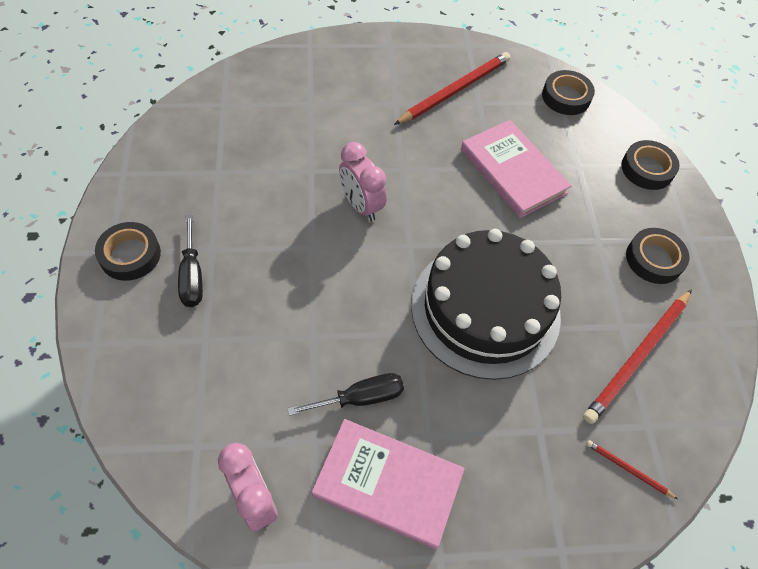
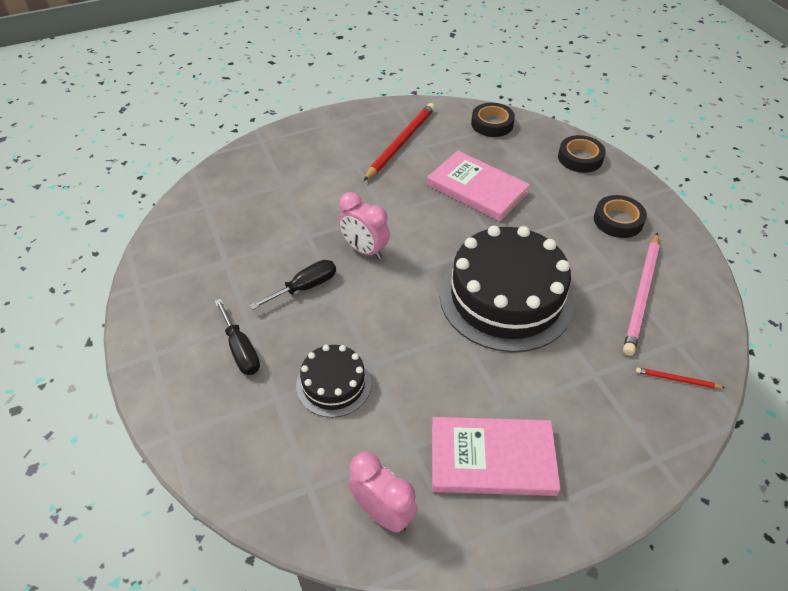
camera: 15 degrees left, 10 degrees down
black tape [95,222,161,281] -> none
black screwdriver [287,373,404,416] -> black screwdriver moved to [250,260,336,310]
red pencil [583,289,692,424] -> pink pencil [623,233,660,356]
none -> black cake [296,345,371,418]

